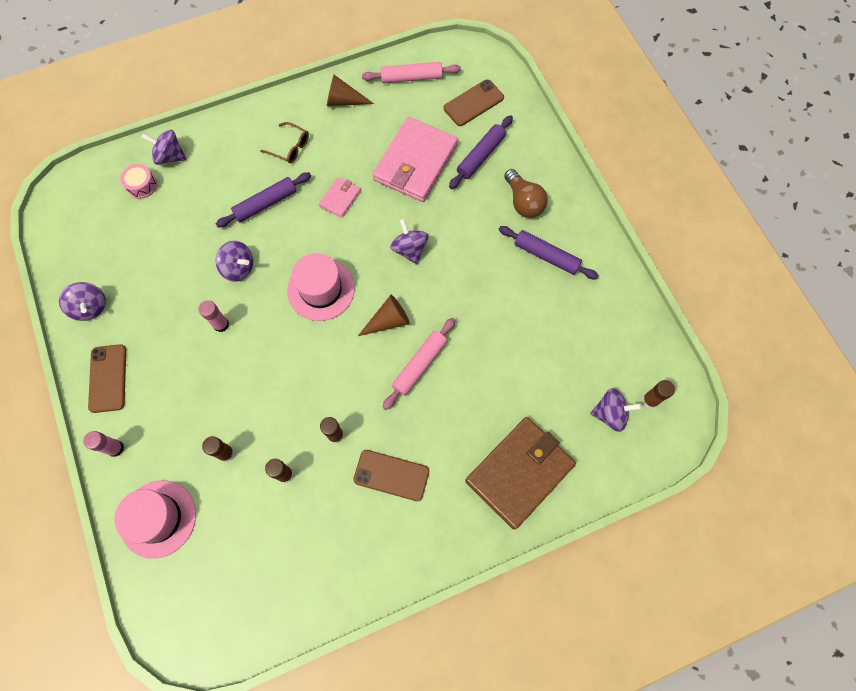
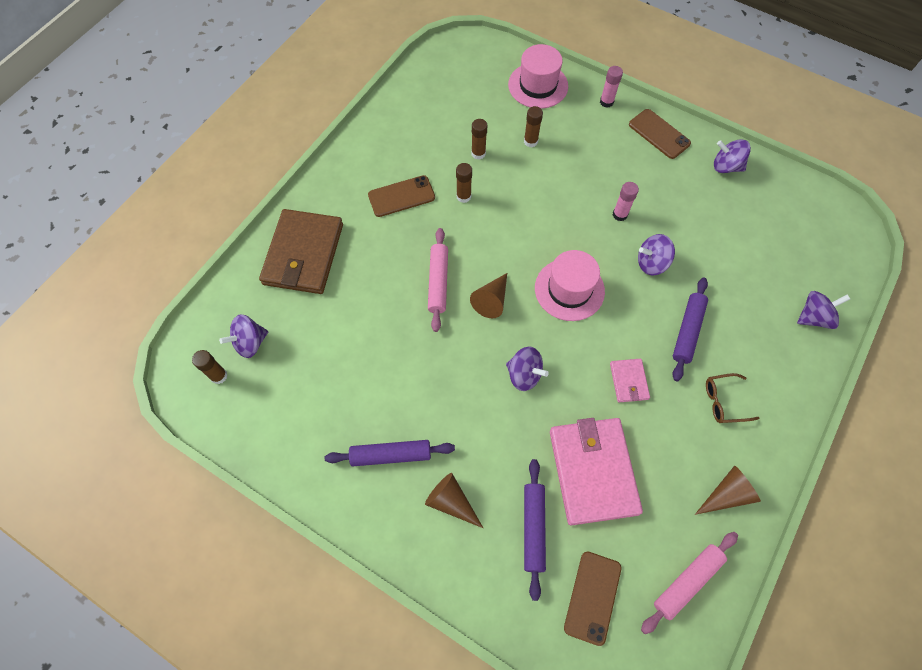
camera: 145 degrees right, 5 degrees down
pink drum [120,164,157,199] -> none
brown light bulb [504,169,548,218] -> brown cone [425,473,483,528]

